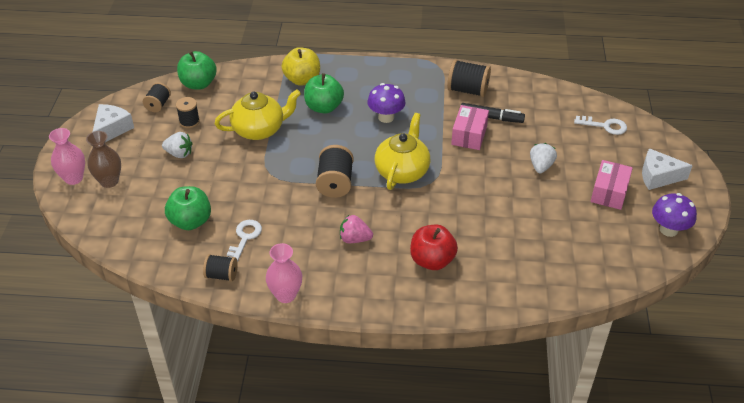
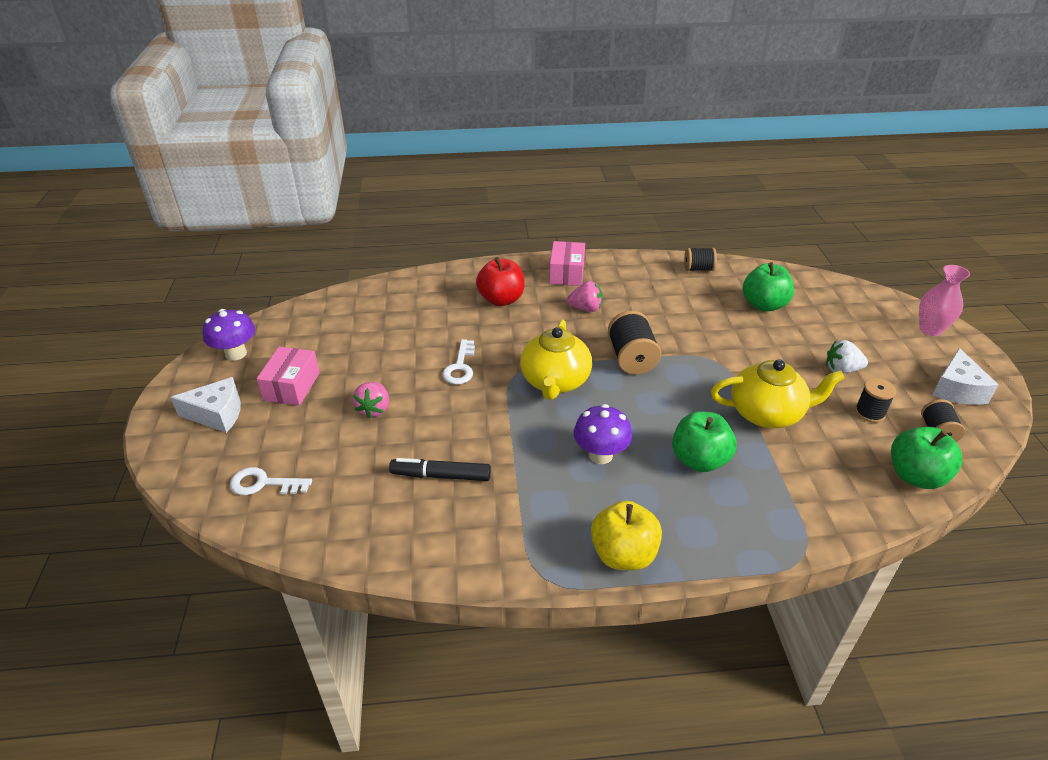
camera: 170 degrees right, 5 degrees down
brown vase [86,131,121,188] -> none
yellow teapot [214,89,301,140] -> yellow teapot turned 150 degrees counterclockwise [711,359,845,428]
white key [227,220,262,262] -> white key moved to [442,339,475,384]
pink vase [266,243,302,303] -> none
yellow apple [282,47,320,86] -> yellow apple moved to [591,501,662,570]
black spool [447,59,491,97] -> none
pink box [451,105,489,150] -> pink box moved to [549,241,585,286]
white strawberry [530,143,557,173] -> pink strawberry [353,382,389,418]

